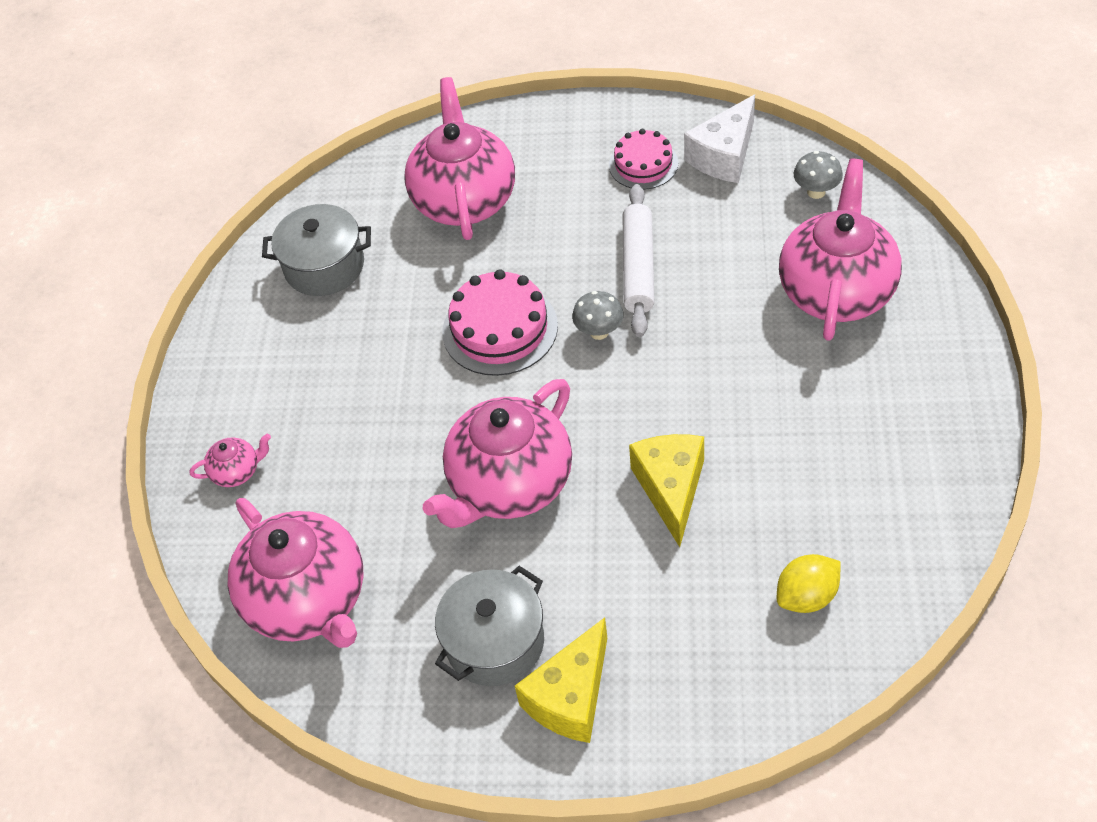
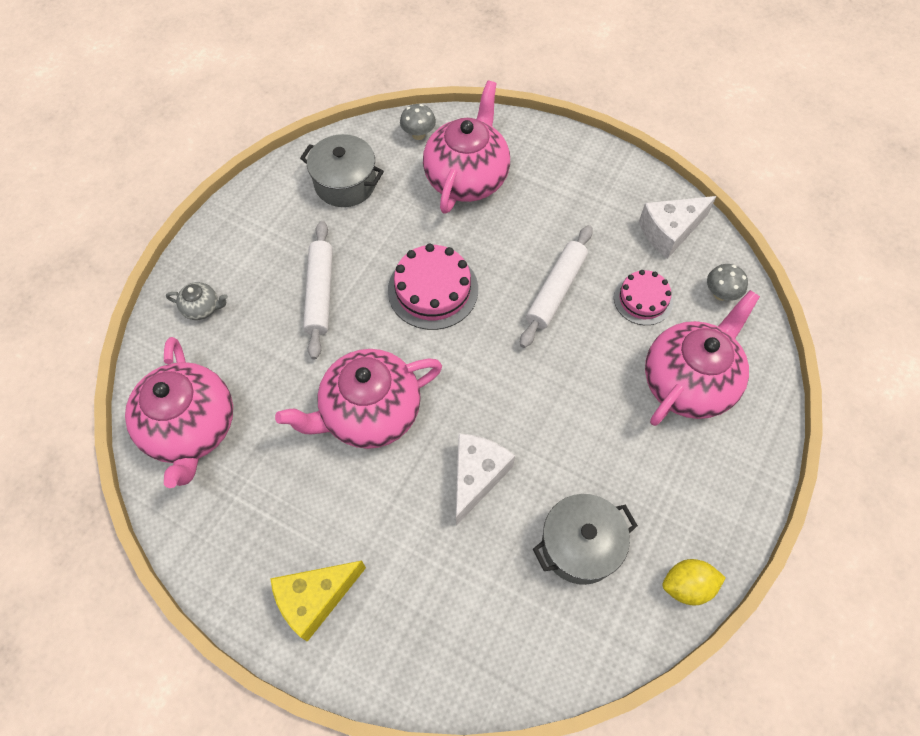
camera: 20 degrees right, 10 degrees up
pink teapot [190,434,271,487] -> grey teapot [166,282,228,320]
grey pot [435,566,544,686] -> grey pot moved to [533,494,638,585]
grey mushroom [572,291,623,340] -> grey mushroom moved to [400,104,436,140]
pink cake [609,129,678,190] -> pink cake moved to [614,270,673,325]
yellow cheese [629,434,704,547] -> white cheese [456,433,515,526]
yellow lemon [777,554,841,613] -> yellow lemon moved to [662,559,726,606]
none -> white rolling pin [303,221,333,359]

